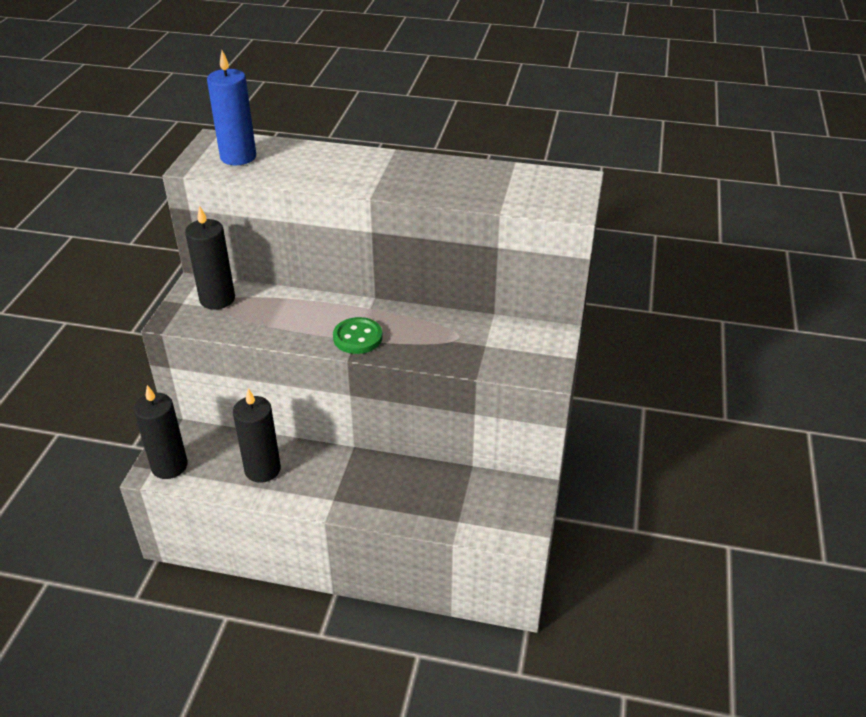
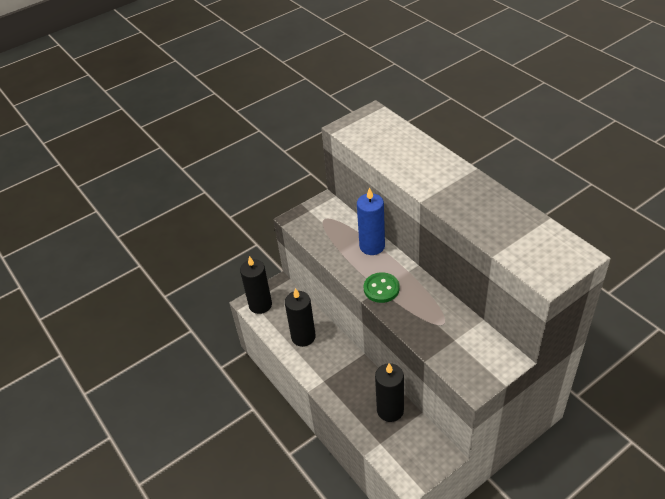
camera: 45 degrees right, 5 degrees up
black candle [185,205,235,309] -> black candle moved to [375,363,404,422]
blue candle [207,50,256,165] -> blue candle moved to [357,187,385,255]

